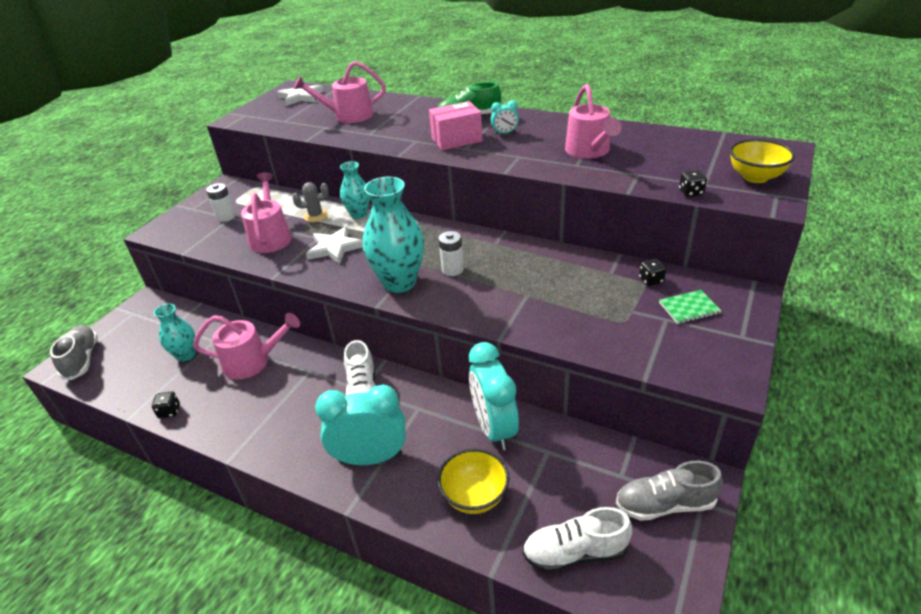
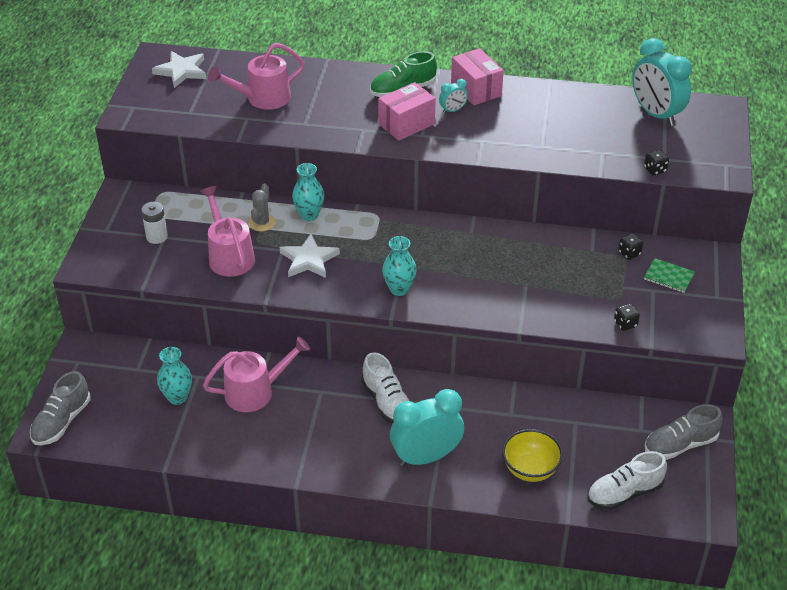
camera: 20 degrees left, 5 degrees up
grey shoe [50,325,98,380] -> grey shoe turned 120 degrees counterclockwise [30,371,91,445]
black dice [152,391,180,419] -> black dice moved to [614,303,640,331]
grey cactus [292,182,329,222] -> grey cactus turned 45 degrees counterclockwise [249,184,276,232]
turquoise vase [363,176,424,293] -> turquoise vase [382,236,417,296], size x0.58
white battery [438,231,464,276] -> none
turquoise clock [469,342,519,451] -> turquoise clock moved to [632,38,692,126]
pink watering can [565,84,622,159] -> none
green notebook [659,290,721,324] -> green notebook turned 60 degrees clockwise [644,258,695,293]
yellow bowl [730,139,795,183] -> none
none -> pink box [451,48,504,105]

